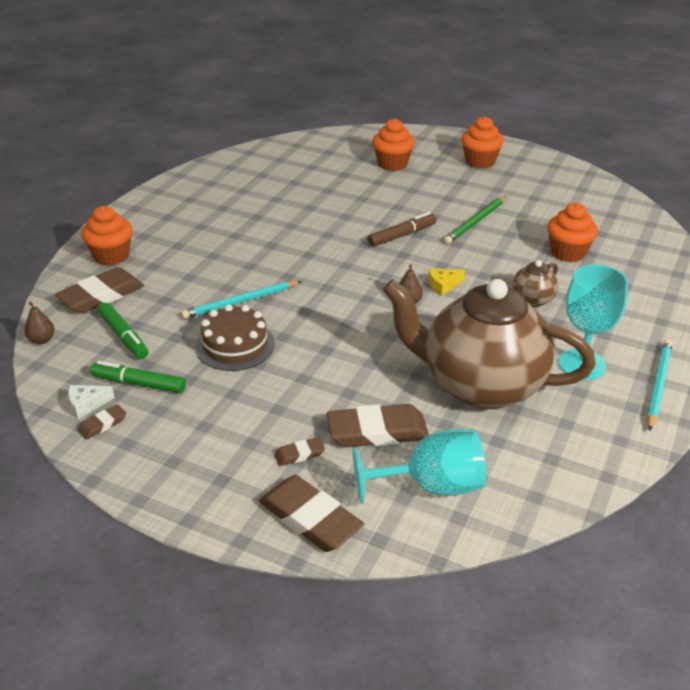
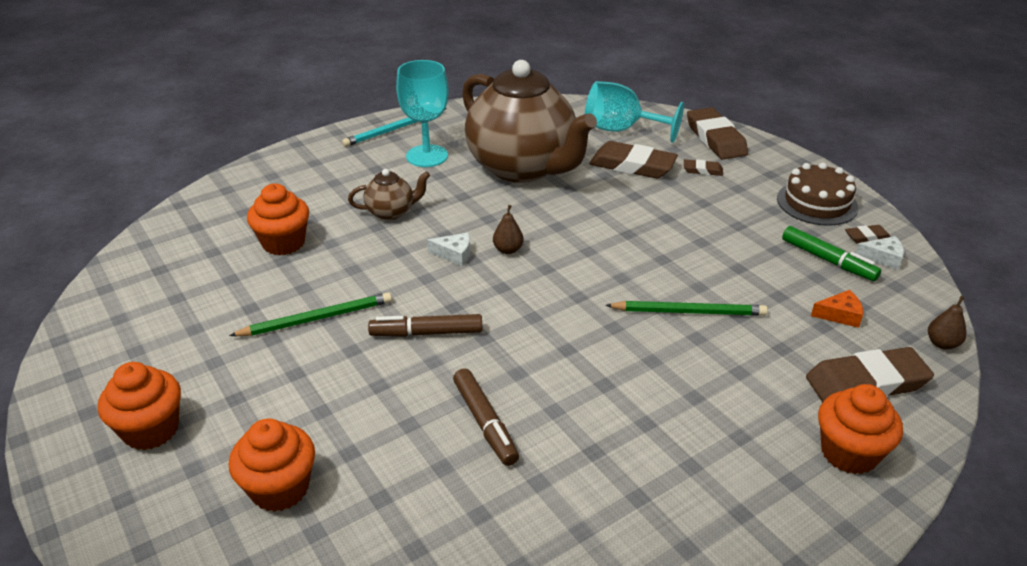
camera: 150 degrees left, 0 degrees up
green marker [98,303,148,359] -> orange cheese [811,290,863,328]
turquoise pencil [181,281,302,319] -> green pencil [605,301,768,316]
brown cake [195,304,275,371] -> brown cake moved to [777,163,858,226]
yellow cheese [428,269,465,296] -> white cheese [427,233,470,266]
none -> brown marker [453,368,519,466]

